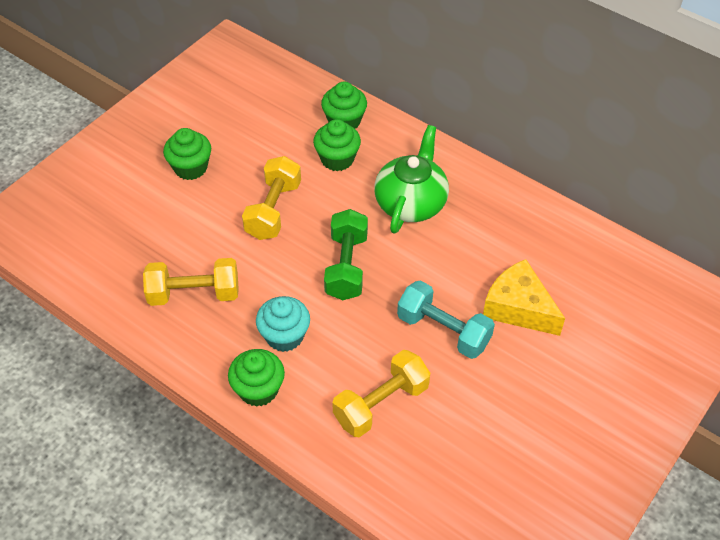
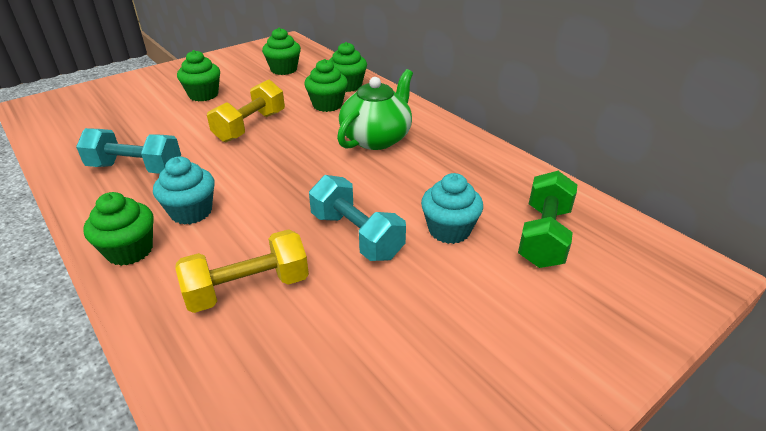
camera: 15 degrees right, 15 degrees down
yellow dumbbell [143,258,239,306] -> turquoise dumbbell [76,128,181,174]
green dumbbell [324,209,368,300] -> green dumbbell moved to [518,171,577,268]
yellow cheese [483,259,565,336] -> turquoise cupcake [421,173,483,244]
none -> green cupcake [262,28,301,75]

